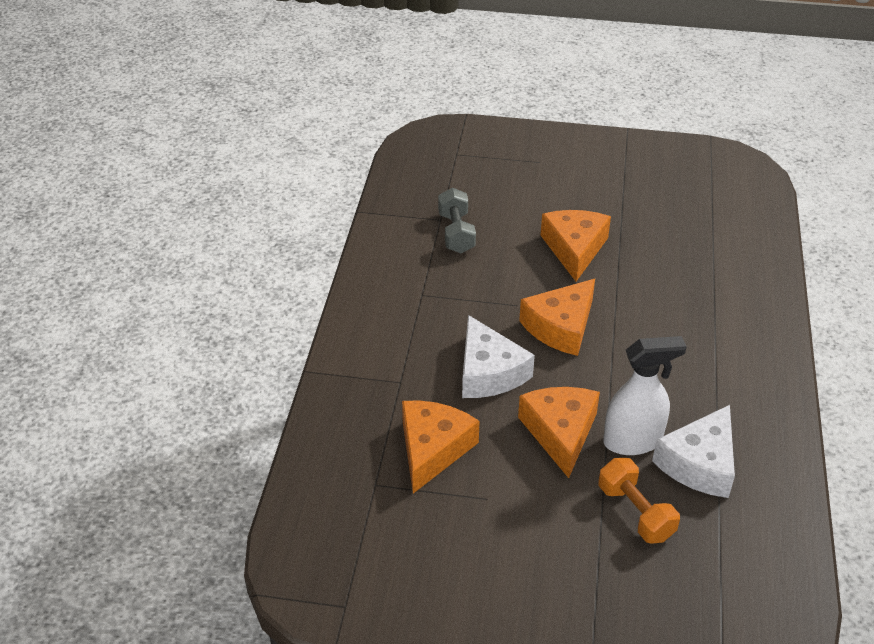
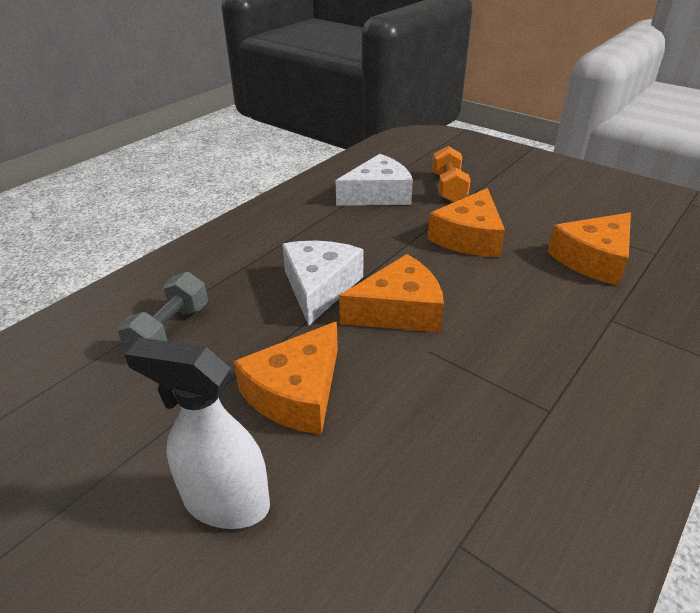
camera: 150 degrees left, 5 degrees down
grey dumbbell [438,188,476,253] -> grey dumbbell moved to [118,272,208,350]
white cheese [462,315,535,398] -> white cheese moved to [282,241,364,326]
white spray bottle [603,336,687,455] -> white spray bottle moved to [124,338,270,529]

